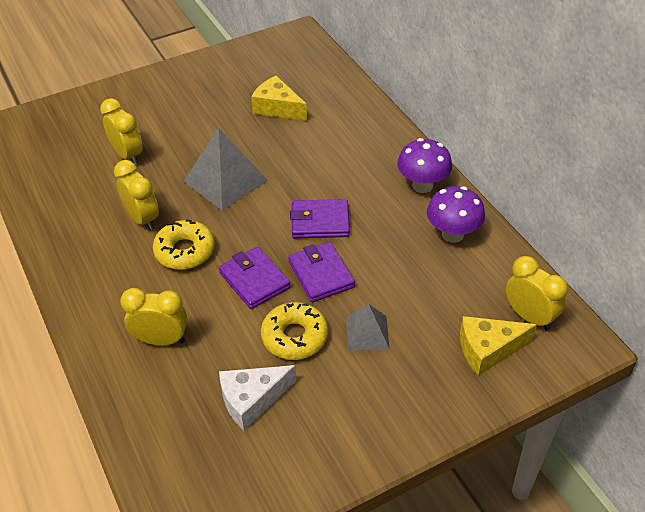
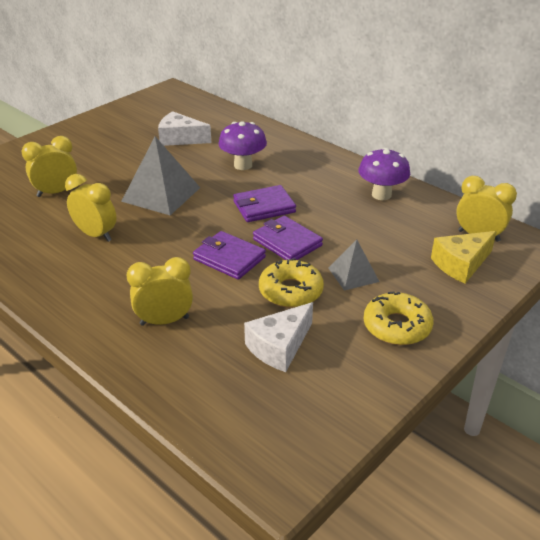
camera: 20 degrees left, 10 degrees down
yellow clock [100,98,143,165] -> yellow clock turned 60 degrees counterclockwise [22,136,77,197]
yellow donut [153,219,215,270] -> yellow donut moved to [364,292,433,345]
yellow cheese [251,76,307,121] -> white cheese [158,111,211,146]
purple mushroom [397,138,452,193] -> purple mushroom moved to [218,121,267,170]

